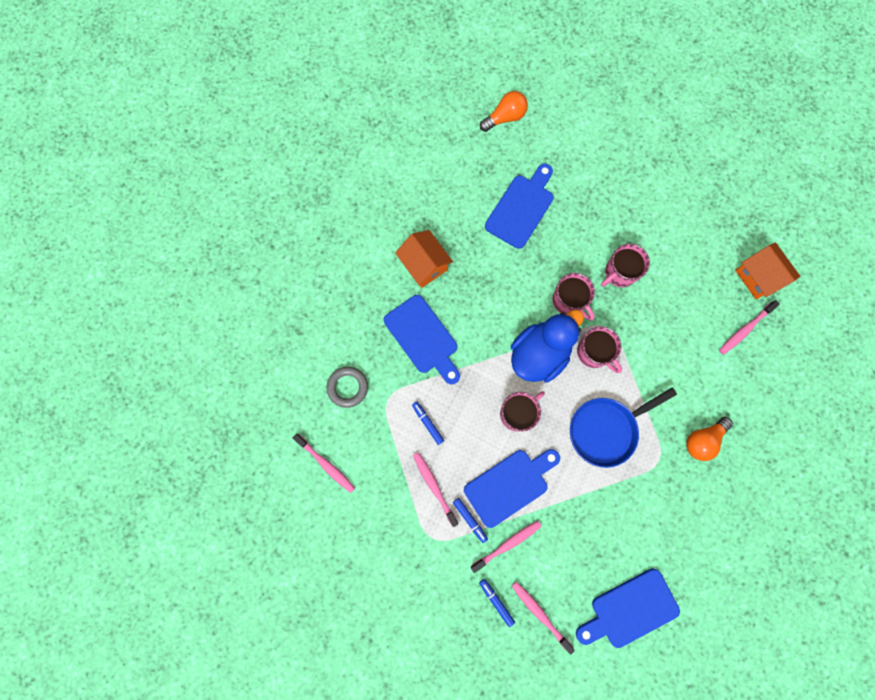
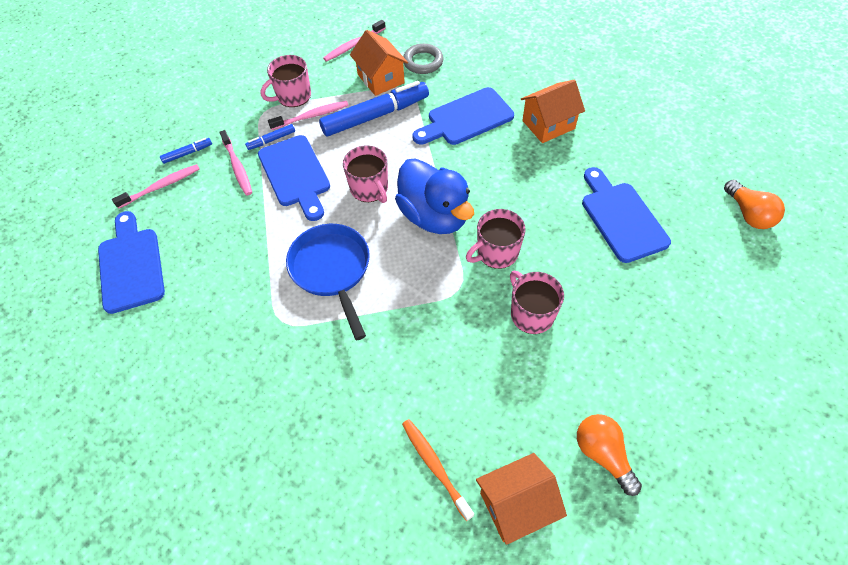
camera: 100 degrees right, 20 degrees down
blue marker [412,402,444,445] -> blue marker [319,81,429,137], size x2.28
blue cutting board [485,164,554,249] -> blue cutting board turned 150 degrees counterclockwise [582,167,671,263]
pink mug [577,326,622,373] -> pink mug moved to [261,55,311,107]
orange light bulb [686,417,733,461] -> orange light bulb moved to [577,414,642,496]
pink toothbrush [719,300,780,355] -> orange toothbrush [402,419,474,521]
none -> orange house [350,30,408,96]

